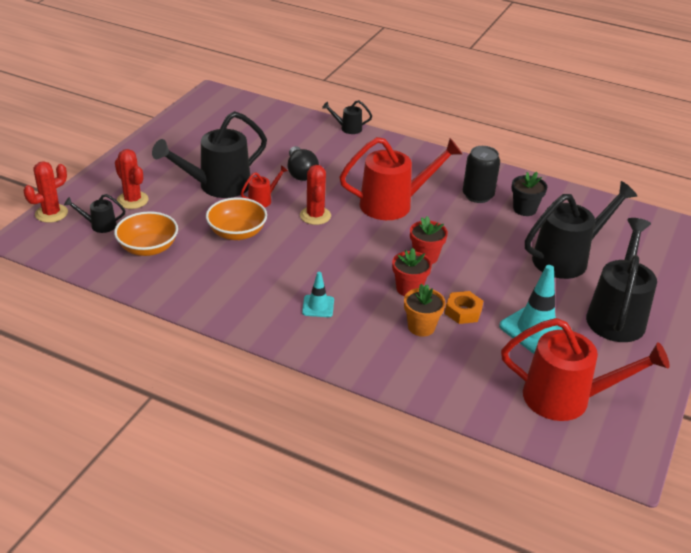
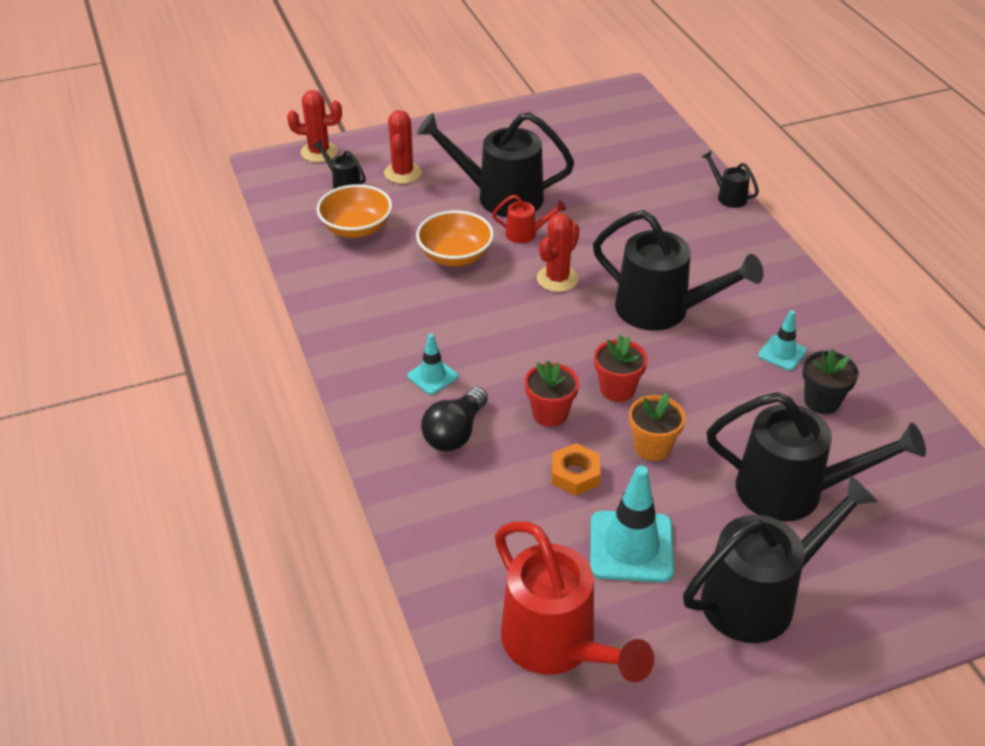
camera: 45 degrees right, 5 degrees up
black light bulb [288,146,319,181] -> black light bulb moved to [421,387,488,451]
red watering can [339,137,462,220] -> black watering can [593,210,764,331]
orange flower pot [404,284,446,336] -> orange flower pot moved to [629,393,685,461]
black can [463,146,500,203] -> turquoise traffic cone [758,310,807,371]

